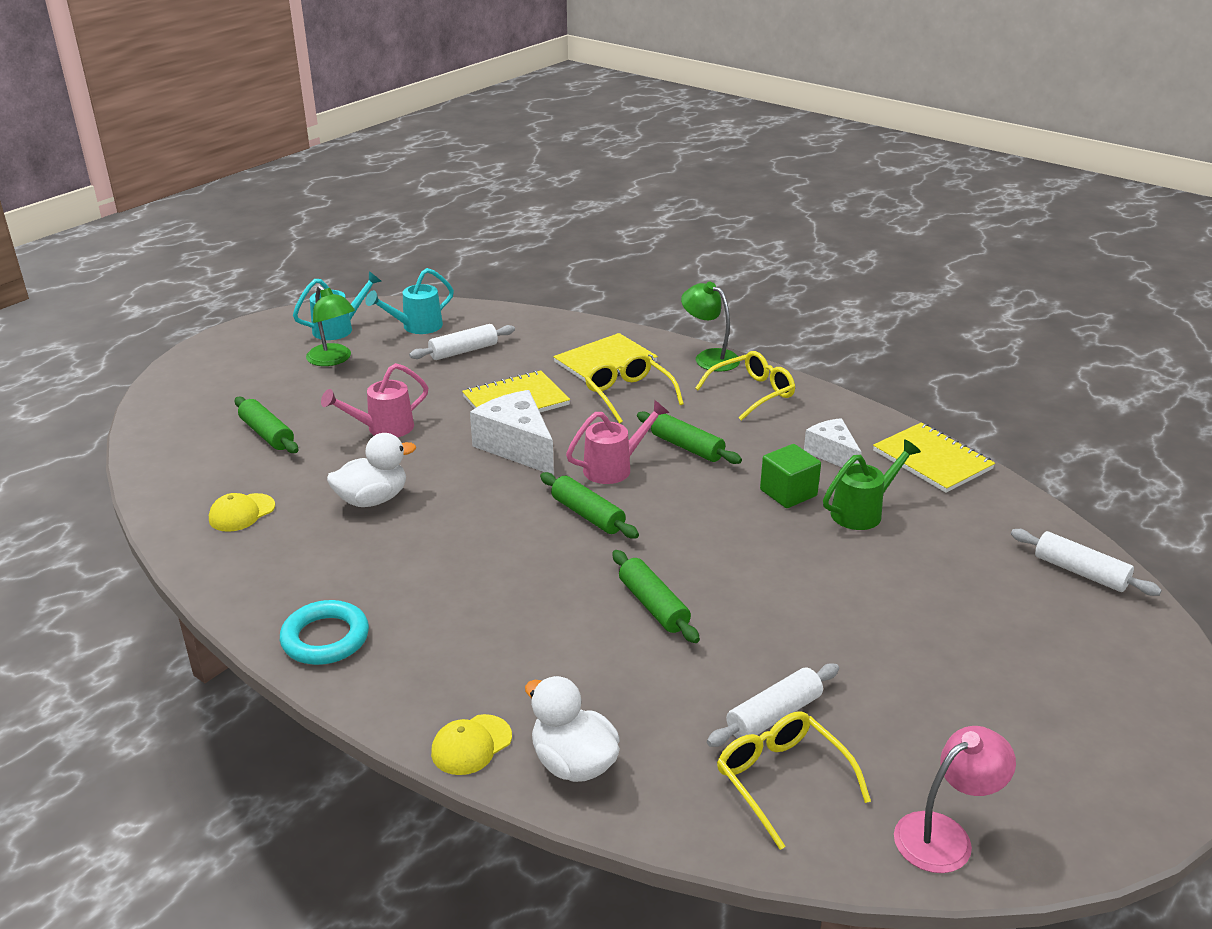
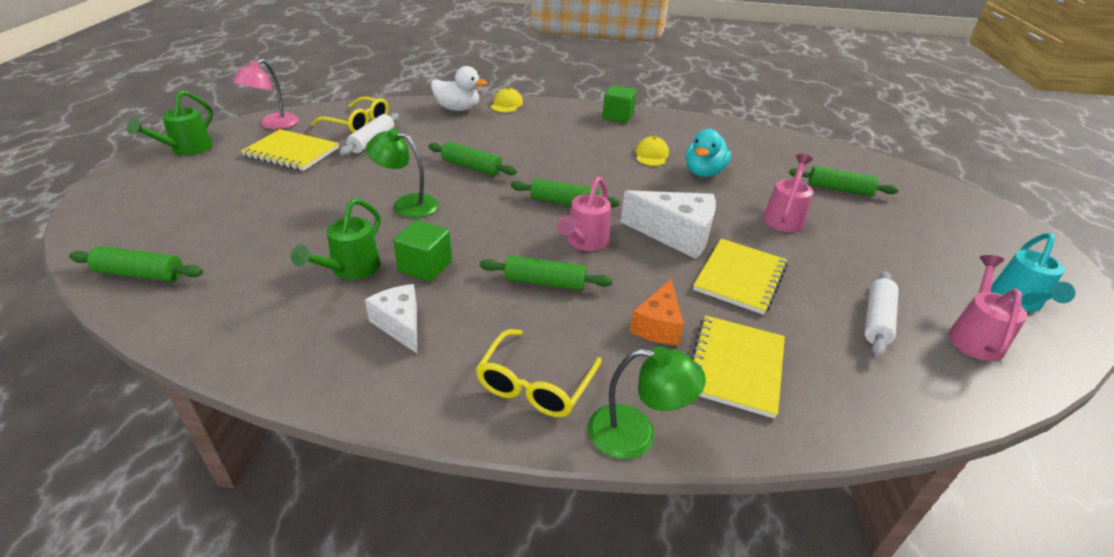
camera: 145 degrees right, 5 degrees up
yellow cap [209,493,275,532] -> yellow cap moved to [636,136,669,166]
turquoise ring [280,600,369,665] -> green cube [602,85,637,123]
green lamp [306,285,355,366] -> green lamp moved to [366,128,439,218]
white duck [327,433,416,507] -> turquoise duck [686,129,731,177]
turquoise watering can [365,268,454,334] -> pink watering can [948,255,1027,361]
yellow glasses [585,354,684,424] -> orange cheese [630,279,684,345]
white cheese [804,418,862,467] -> white cheese turned 150 degrees counterclockwise [365,284,417,353]
yellow notebook [873,423,995,493] -> yellow notebook moved to [241,129,339,171]
white rolling pin [1011,529,1162,596] -> green rolling pin [69,246,203,282]
none -> green watering can [127,90,213,155]

